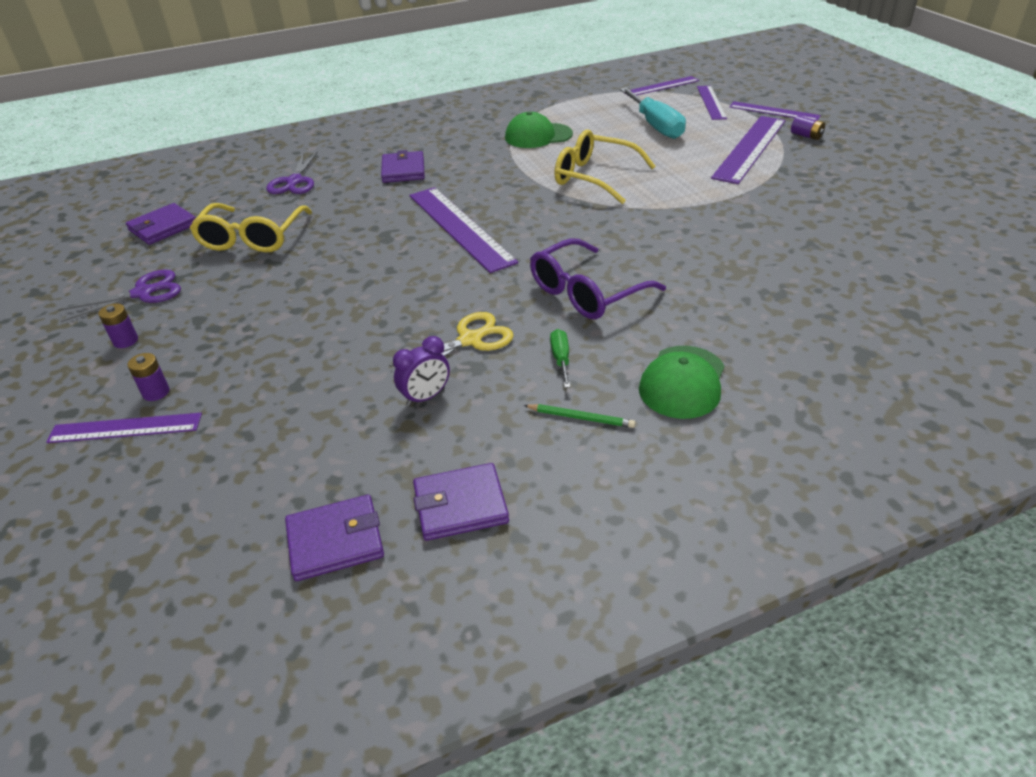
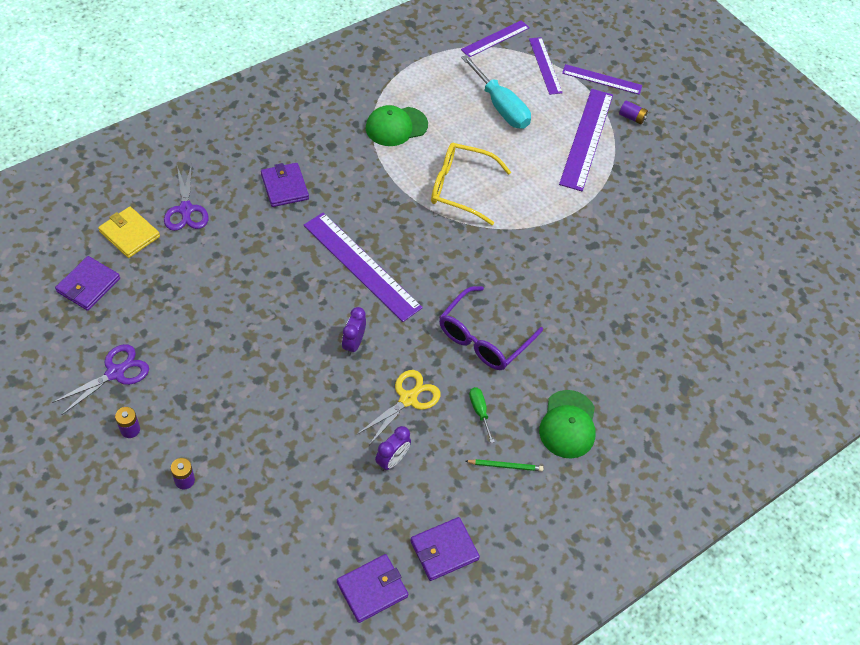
camera: 20 degrees left, 15 degrees up
purple ruler [46,413,202,443] -> none
yellow glasses [190,203,312,252] -> none
none -> yellow wallet [98,206,160,258]
none -> purple clock [342,307,366,356]

